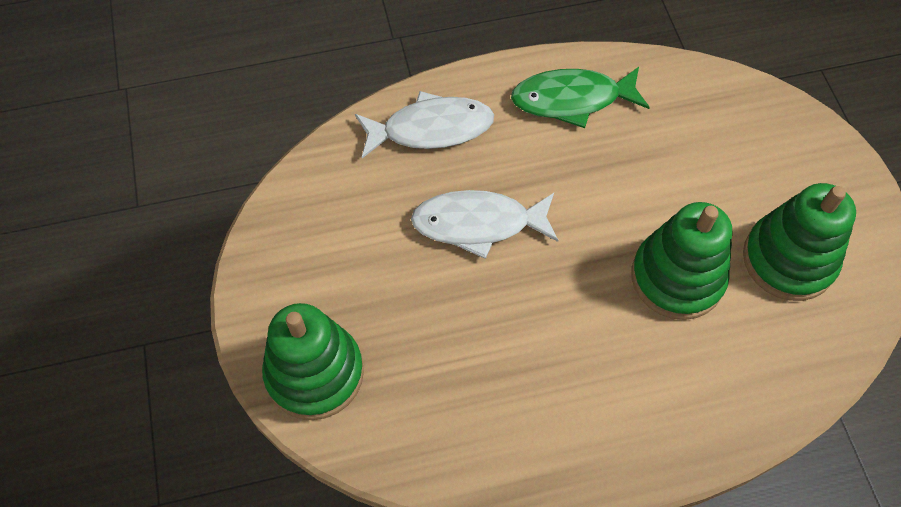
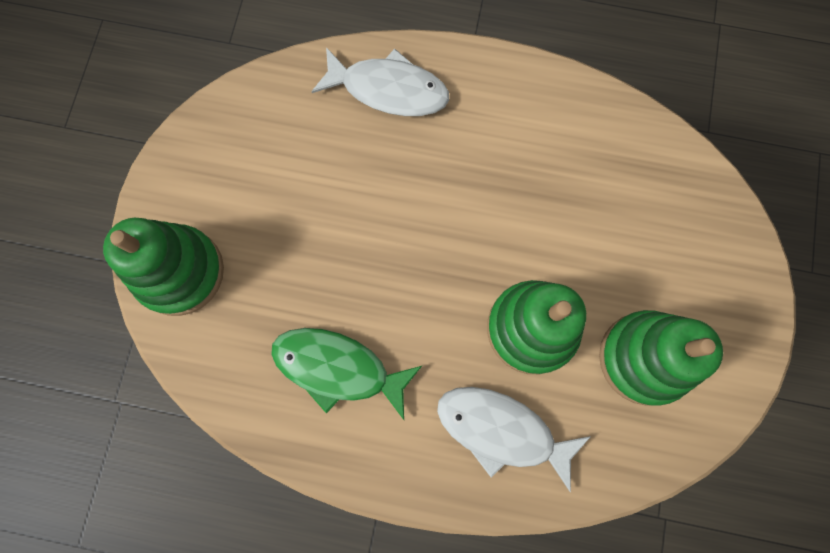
camera: 25 degrees right, 15 degrees up
white fish [411,190,559,259] -> white fish moved to [437,387,591,492]
green fish [511,67,650,128] -> green fish moved to [271,328,422,420]

